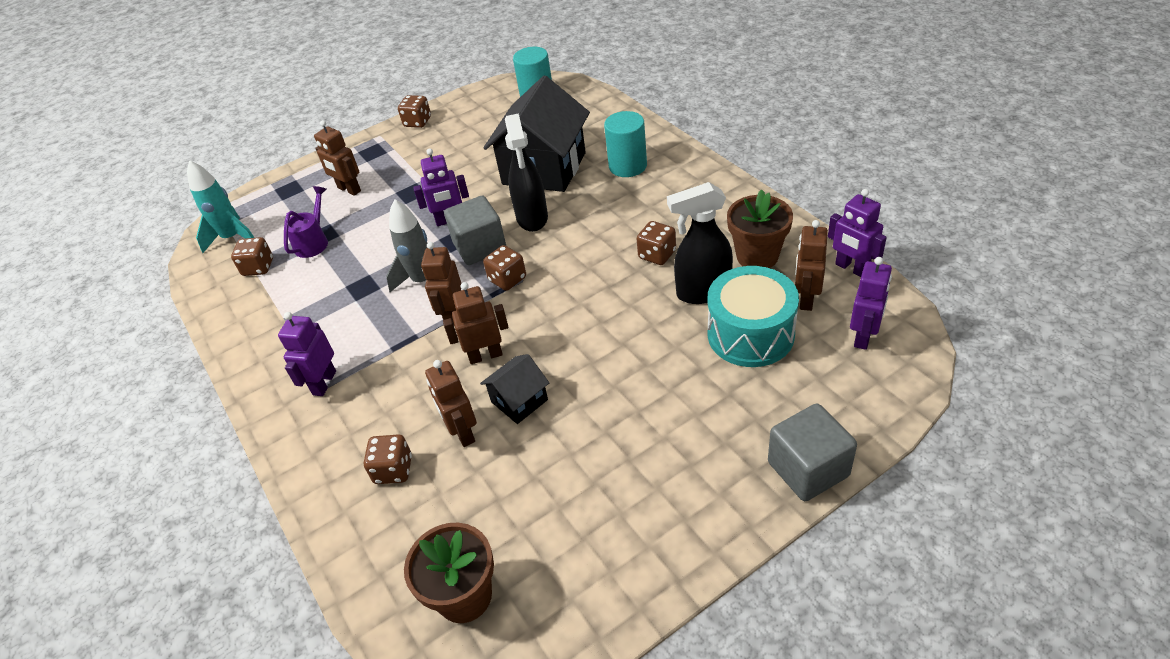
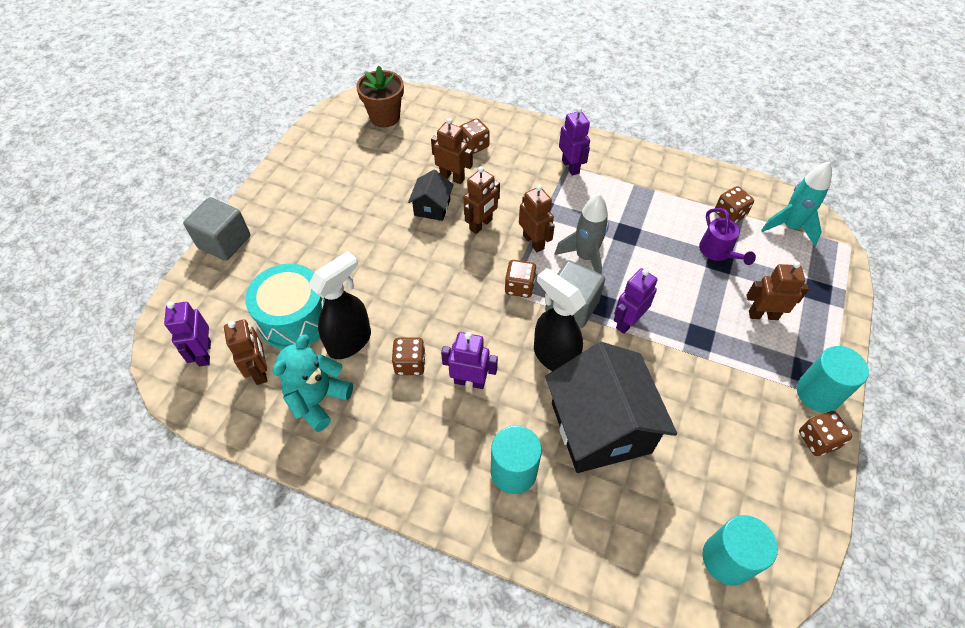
camera: 140 degrees right, 10 degrees up
brown flower pot [727,189,793,268] -> turquoise teddy bear [273,334,353,432]
purple robot [828,189,887,277] -> purple robot moved to [441,332,498,389]
none -> turquoise cylinder [797,346,869,413]

